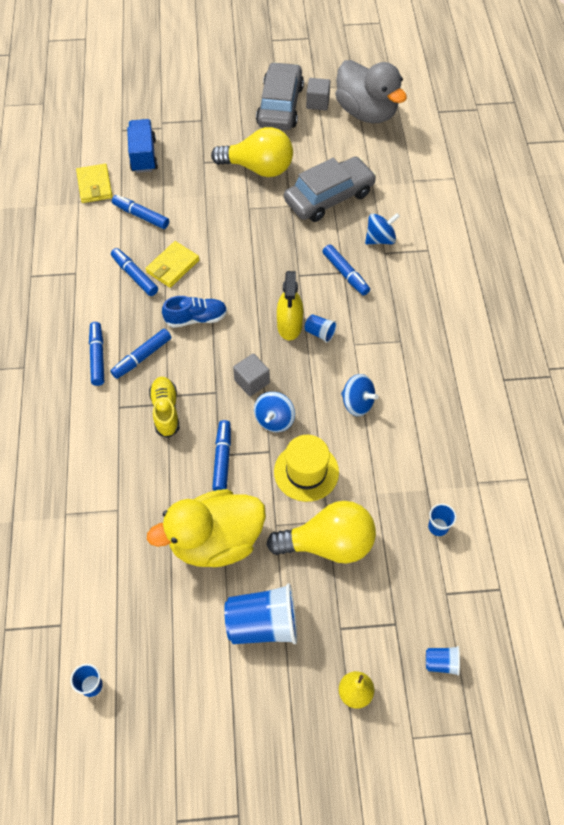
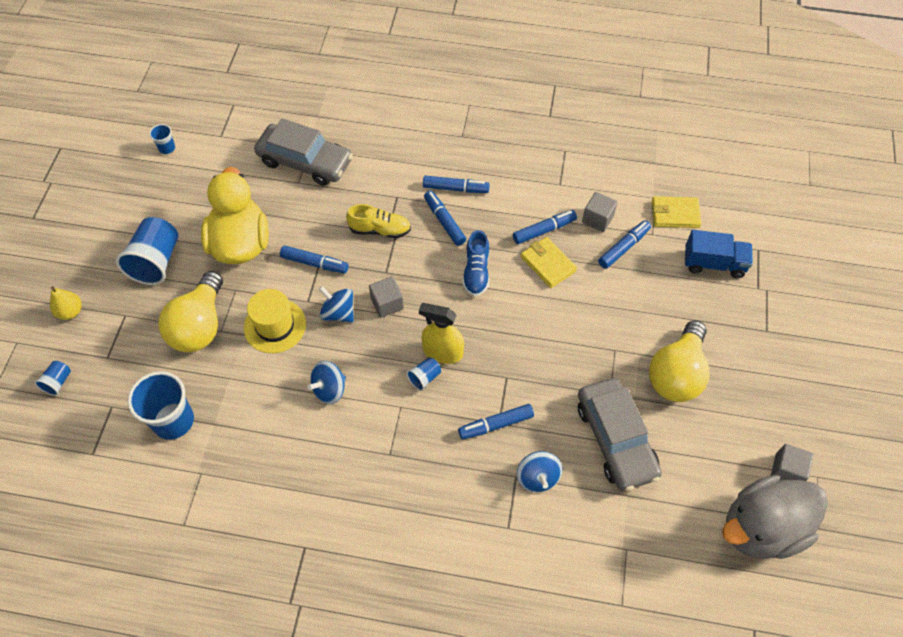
camera: 105 degrees right, 0 degrees up
grey car [256,62,304,130] -> grey car moved to [254,118,353,186]
blue cup [428,504,457,536] -> blue cup [128,371,194,440], size x2.08
none -> grey cube [582,192,618,232]

